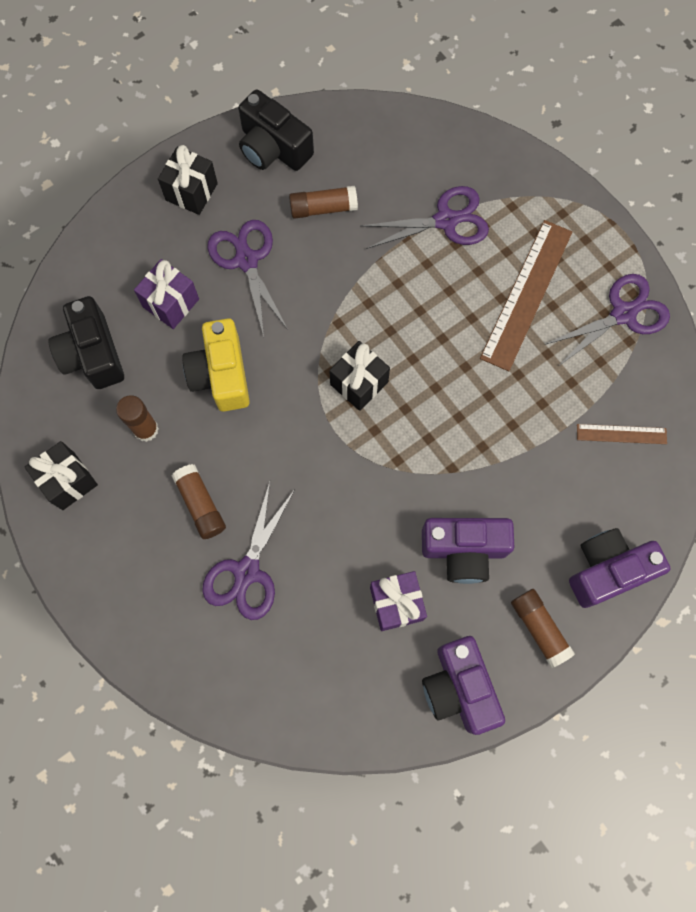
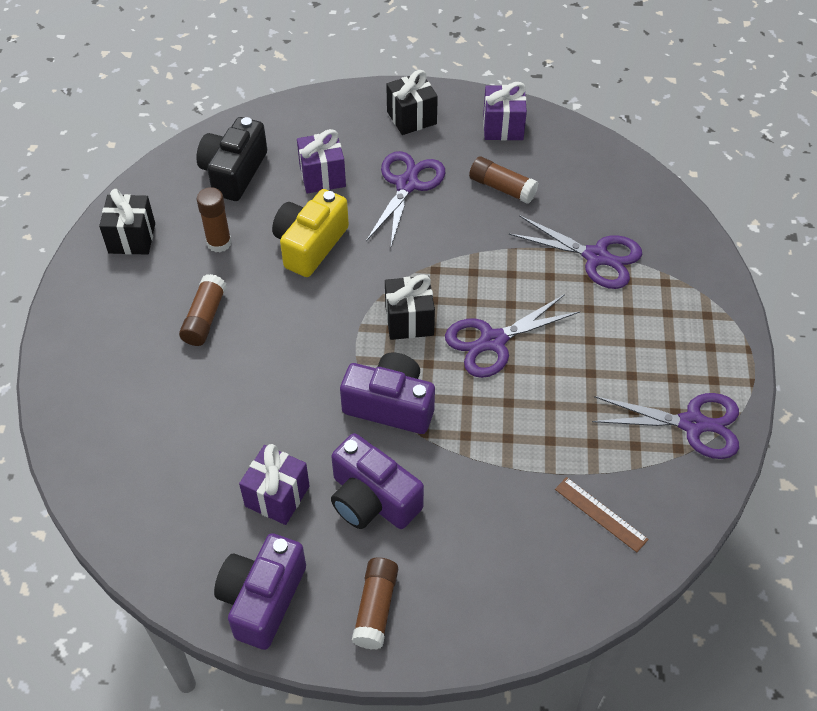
camera: 40 degrees right, 20 degrees down
purple scissors [202,482,295,620] -> purple scissors moved to [445,294,580,378]
black camera [238,89,314,171] -> purple gift [483,82,527,141]
brown ruler [480,220,572,371] -> none
purple camera [569,528,670,608] -> purple camera moved to [340,353,435,434]

